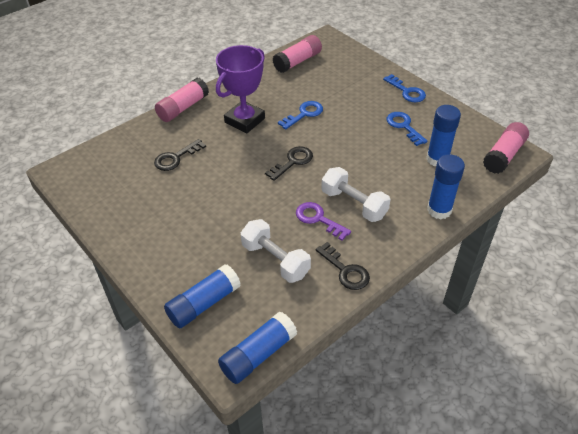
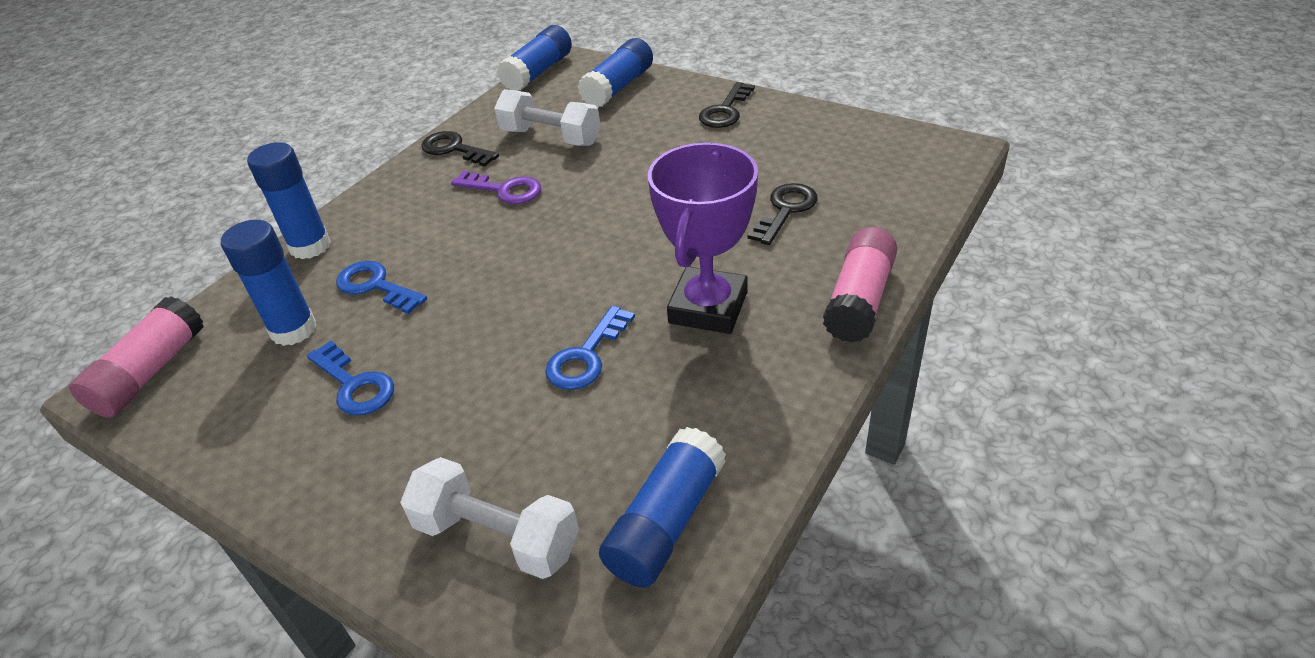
camera: 165 degrees right, 5 degrees down
black key [265,146,313,181] -> black key moved to [699,82,755,128]
pink glue stick [273,35,322,73] -> blue glue stick [599,427,726,588]
white dumbbell [321,167,391,222] -> white dumbbell moved to [400,457,579,579]
blue key [383,74,426,102] -> blue key moved to [336,261,427,314]

